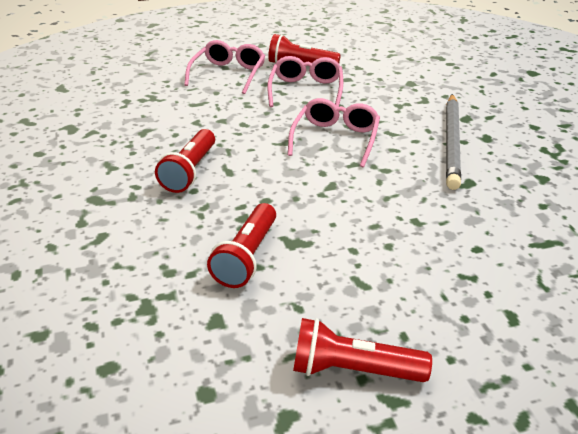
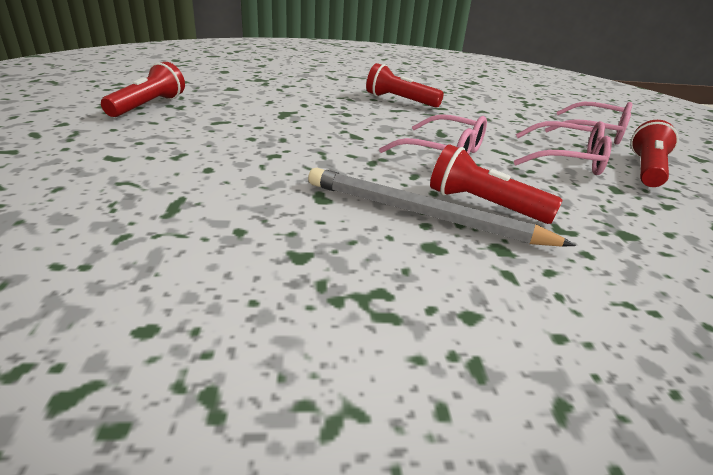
camera: 100 degrees right, 5 degrees down
red flashlight [207,203,276,288] -> red flashlight moved to [430,144,563,224]

